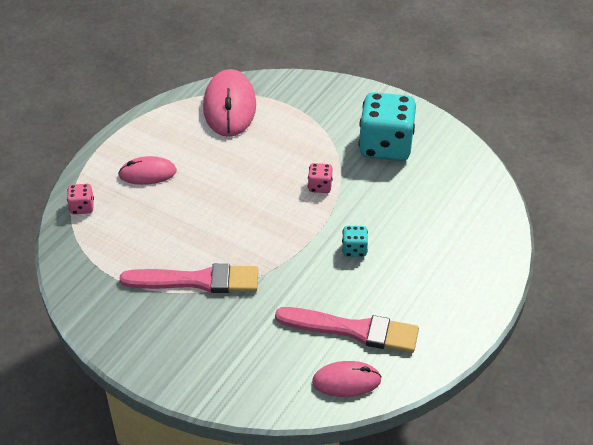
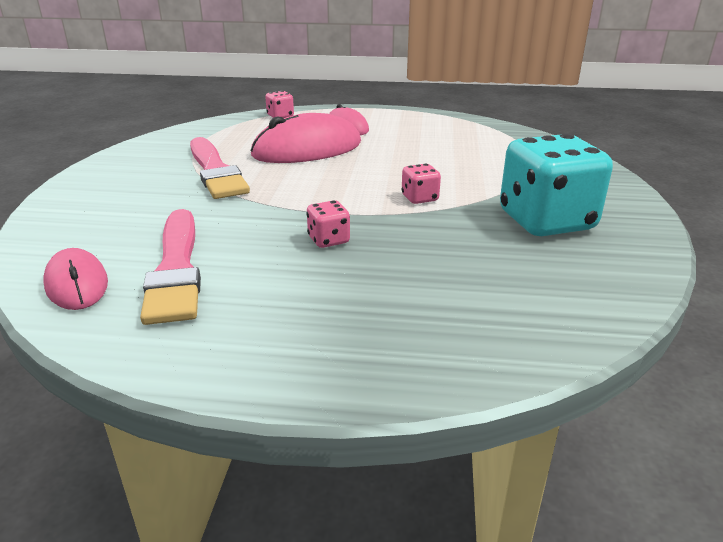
camera: 65 degrees right, 15 degrees down
pink mouse [203,69,256,137] -> pink mouse moved to [250,113,361,163]
turquoise dice [342,226,368,257] -> pink dice [306,200,350,248]

